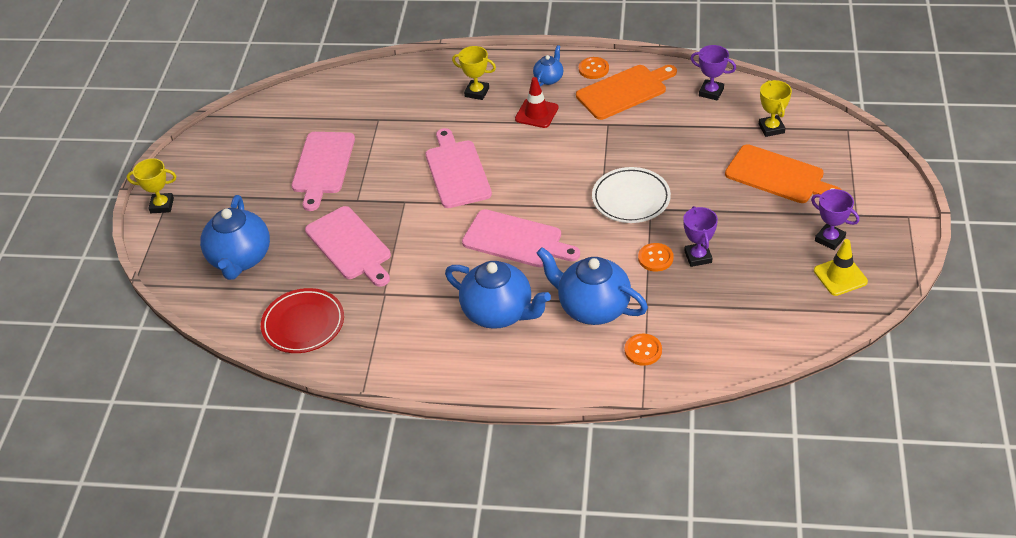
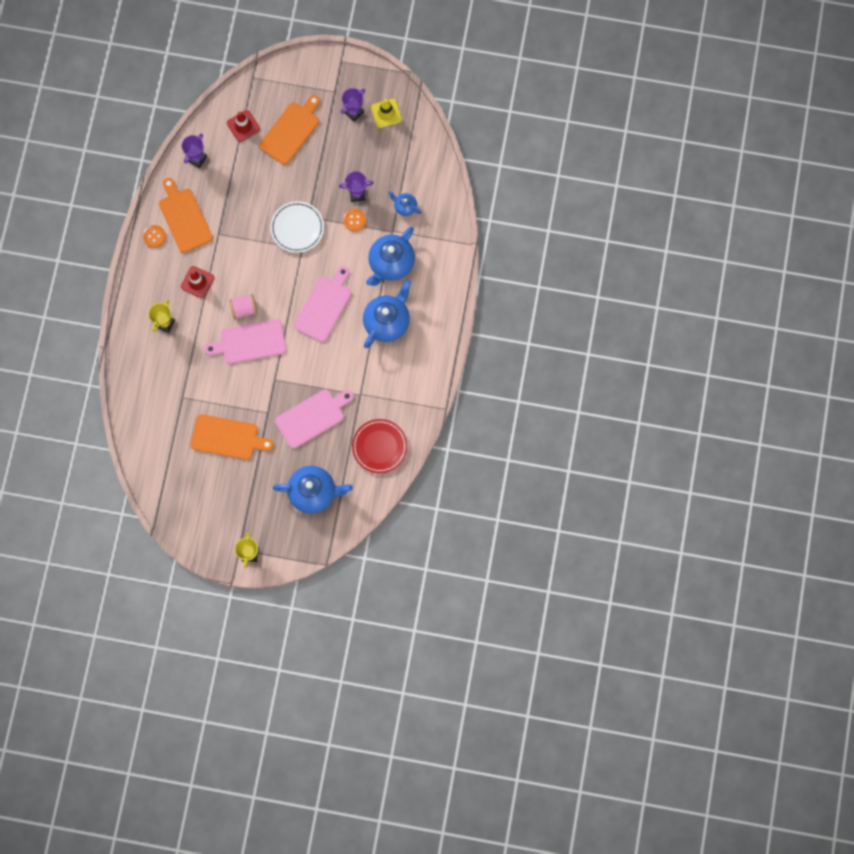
camera: 90 degrees left, 30 degrees up
pink cutting board [292,132,355,211] -> orange cutting board [191,414,274,460]
blue teapot [533,45,564,86] -> blue teapot moved to [388,191,422,216]
orange button [625,334,662,366] -> none
yellow trophy [759,80,792,137] -> red traffic cone [227,110,260,142]
none -> pink spool [229,294,258,319]

